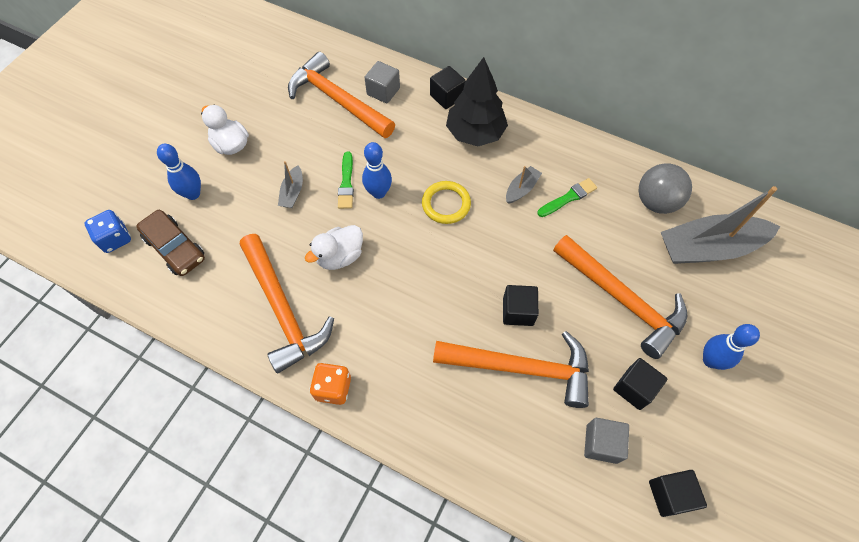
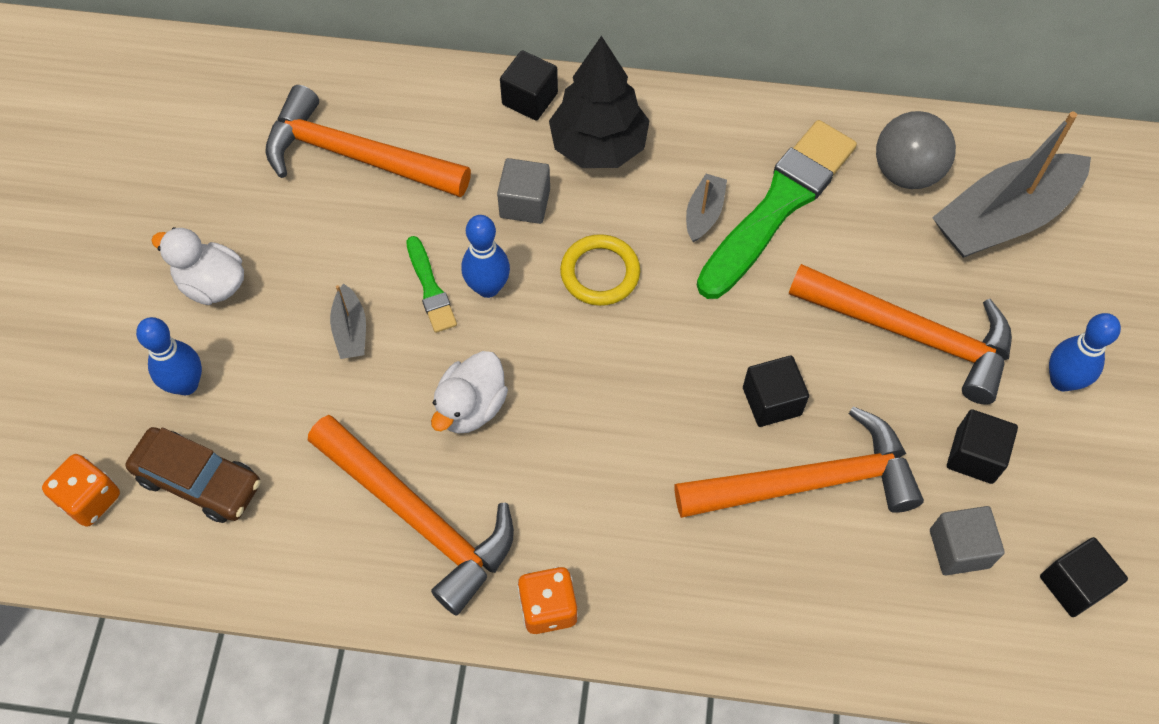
camera: 20 degrees left, 0 degrees up
blue dice [85,210,131,253] -> orange dice [42,454,120,527]
grey cube [364,61,400,103] -> grey cube moved to [497,158,550,224]
green brush [537,178,597,217] -> green brush [697,120,857,299], size x2.17

